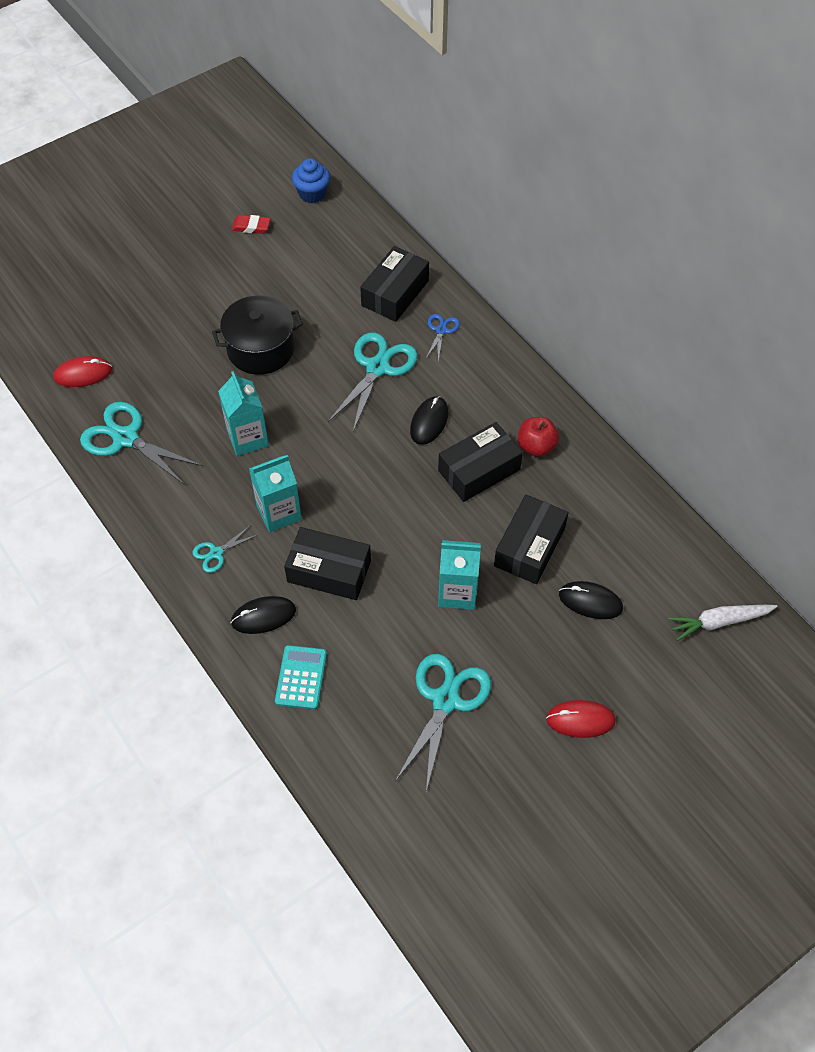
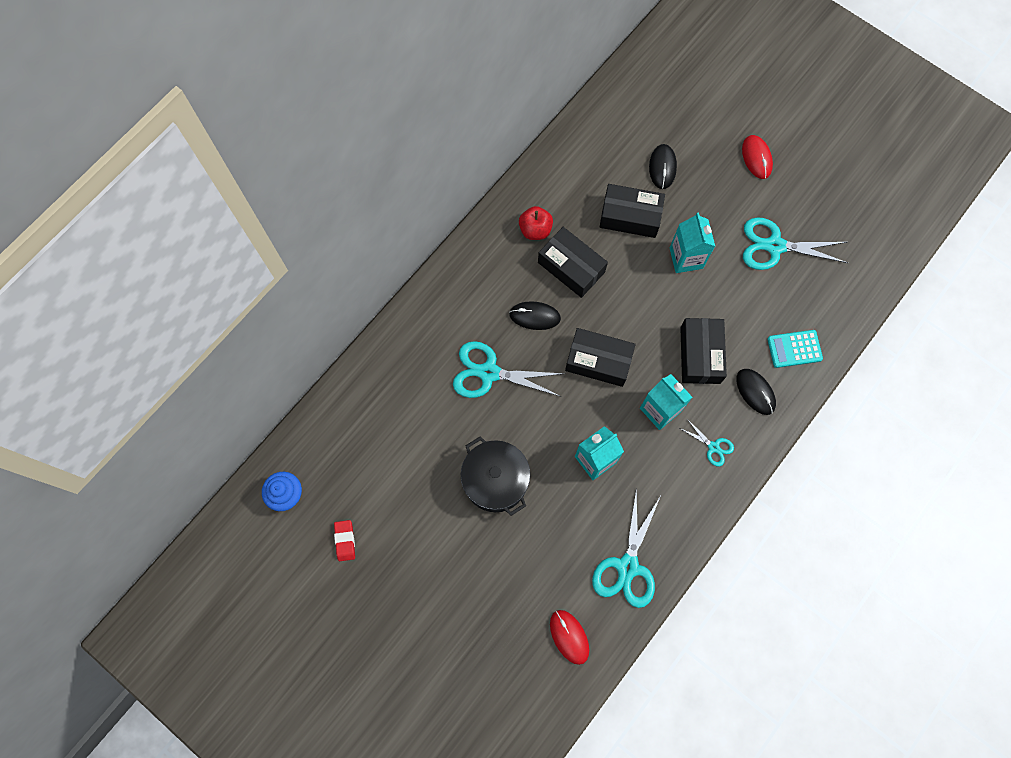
camera: 105 degrees left, 15 degrees up
black box [360,246,429,322] -> black box moved to [565,328,636,387]
blue scissors [426,314,460,362] -> none
white carrot [668,605,777,641] -> none

